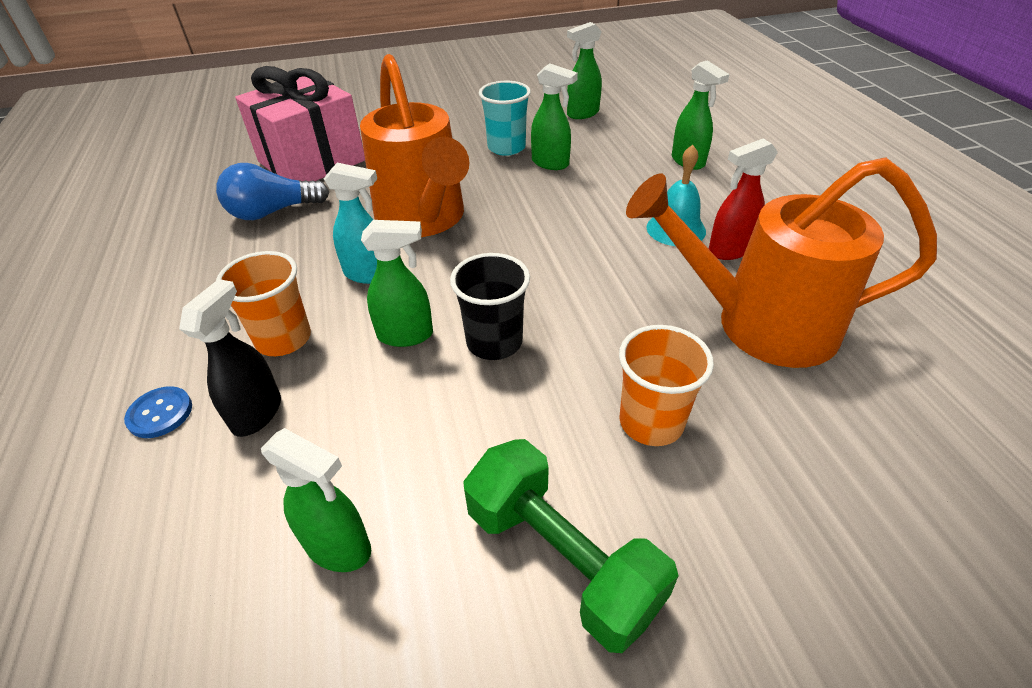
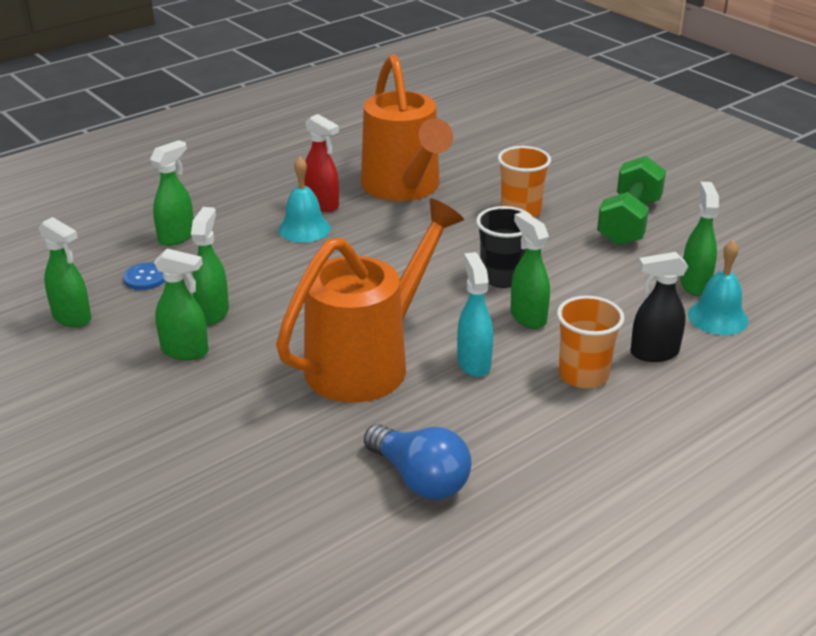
camera: 115 degrees left, 10 degrees down
blue button [124,386,192,438] -> blue button moved to [123,263,165,290]
pink gift [235,66,365,181] -> none
turquoise cup [479,81,531,156] -> green spray bottle [154,249,209,360]
none -> turquoise bell [688,240,748,335]

